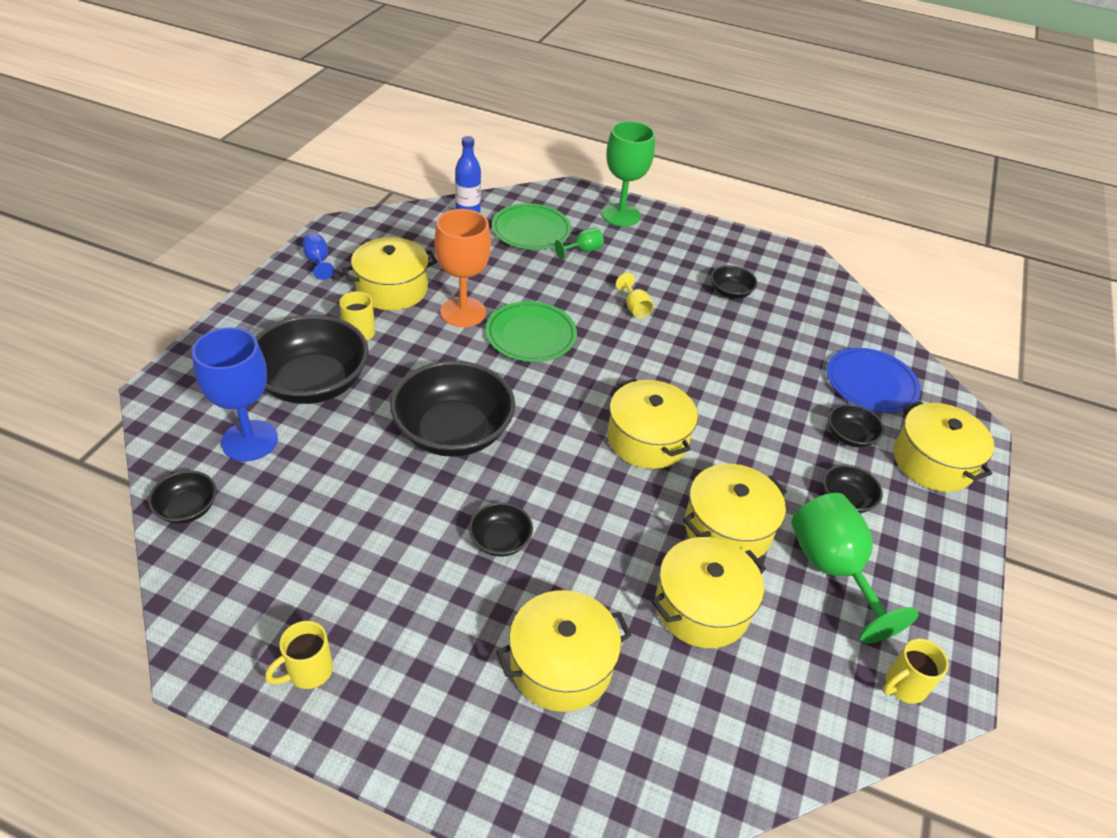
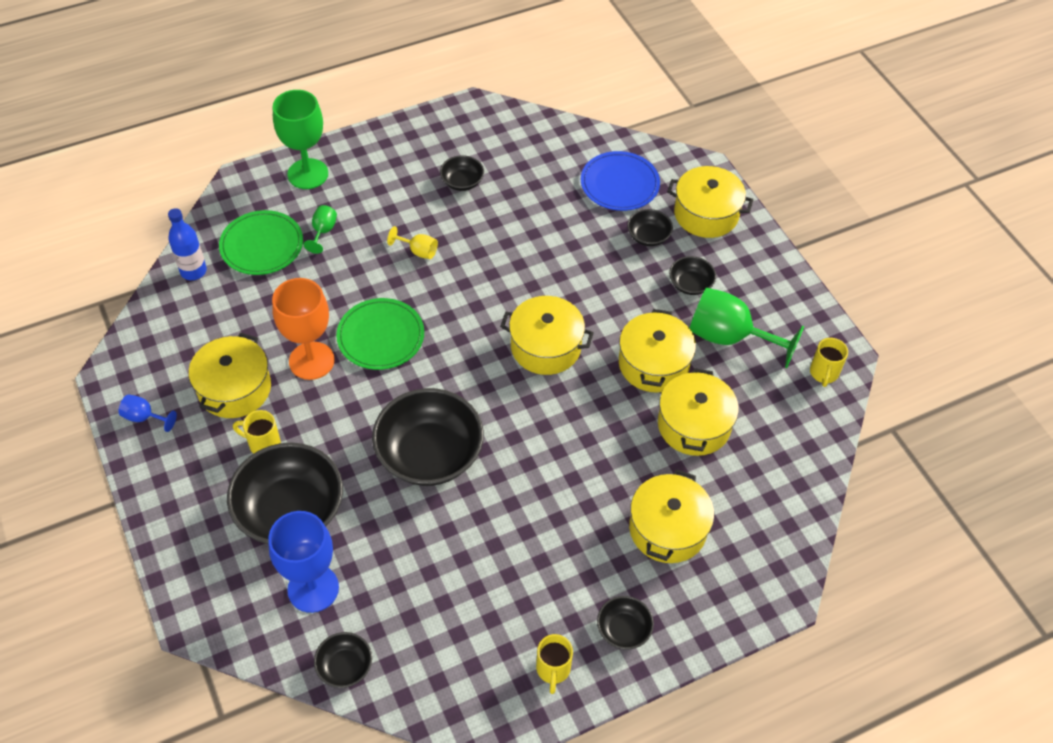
camera: 45 degrees left, 10 degrees up
black bowl [469,502,533,557] -> black bowl moved to [597,596,654,649]

